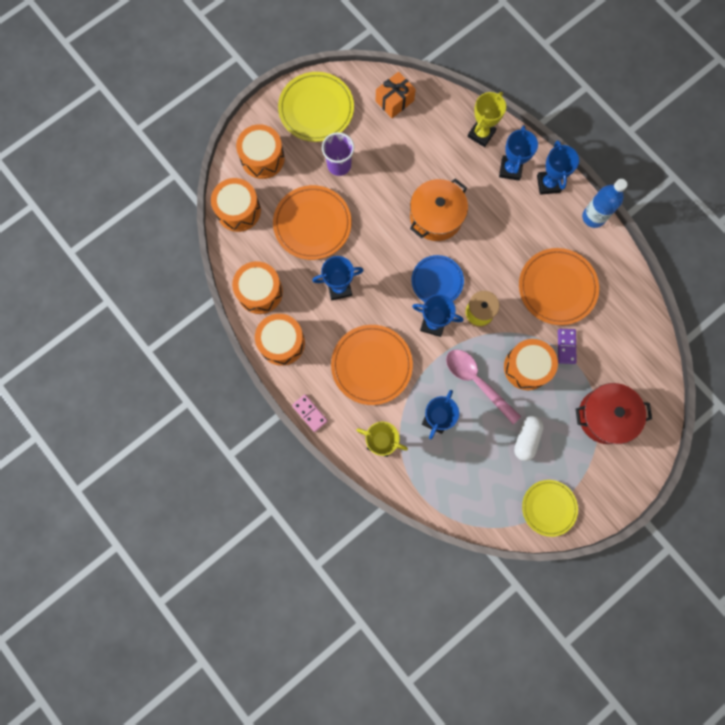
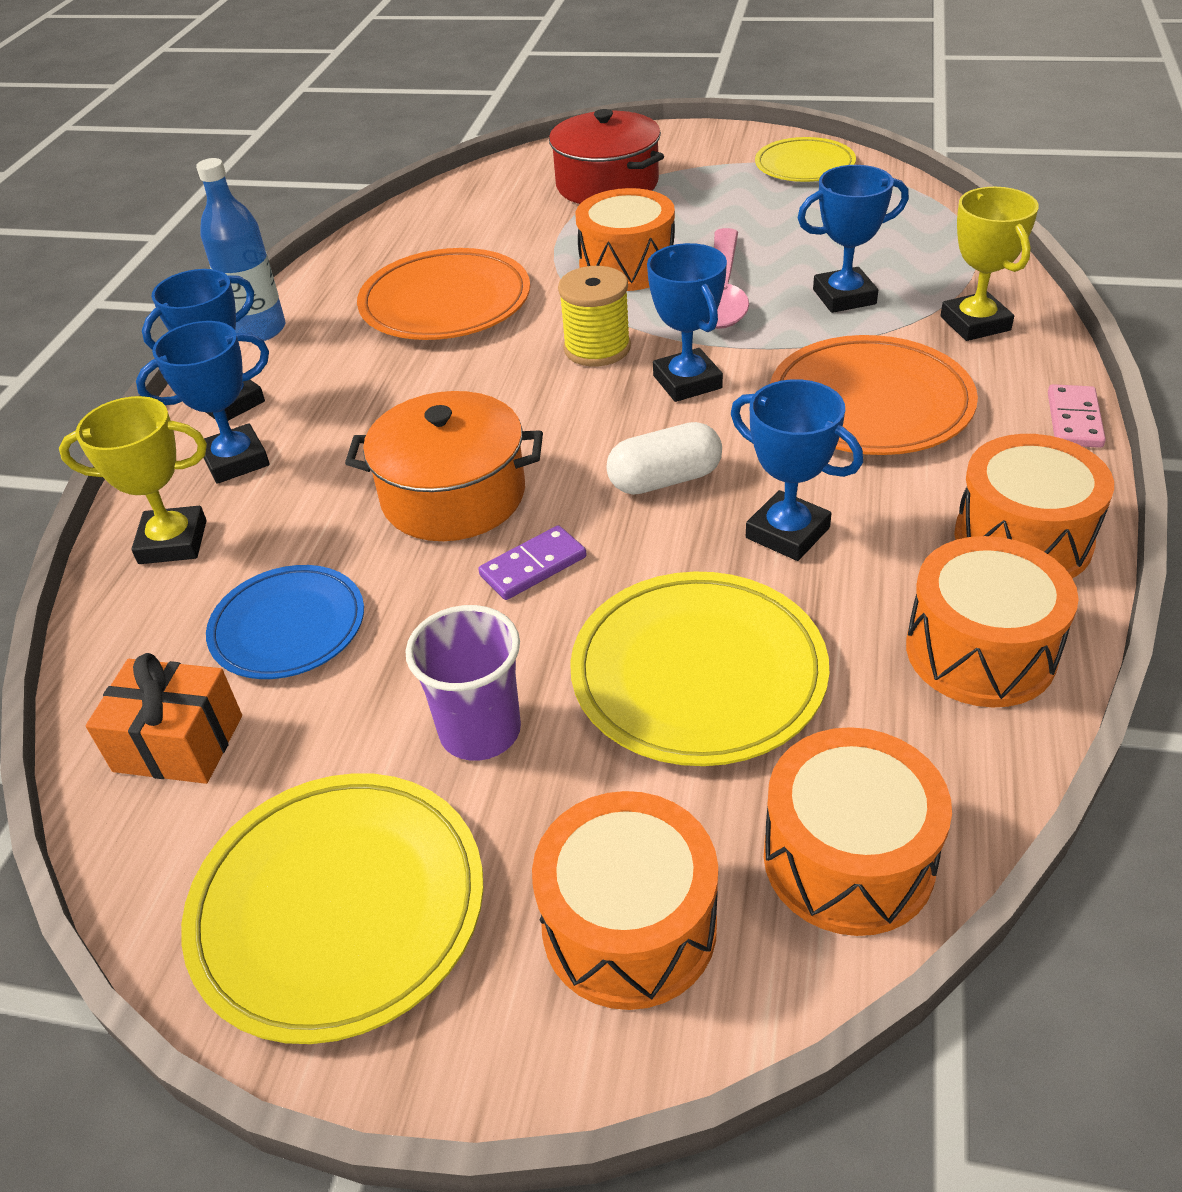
camera: 125 degrees left, 35 degrees down
orange plate [273,185,351,260] -> yellow plate [570,572,829,766]
blue plate [411,255,464,302] -> blue plate moved to [206,565,364,679]
white capsule [514,416,544,461] -> white capsule moved to [606,422,722,495]
purple domino [558,329,577,364] -> purple domino moved to [478,525,587,600]

